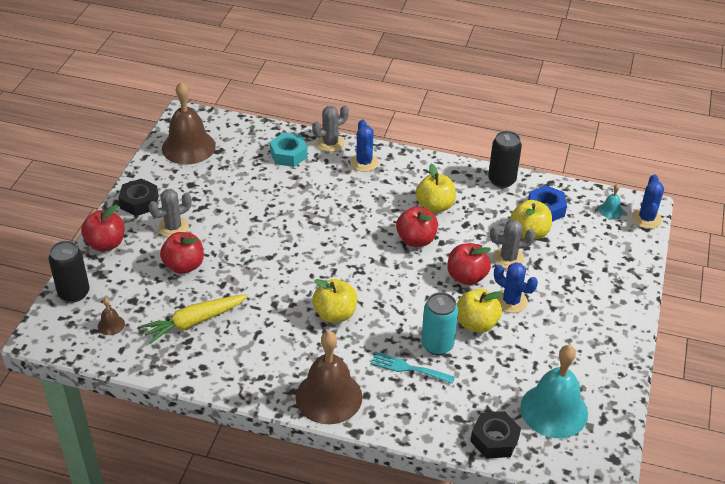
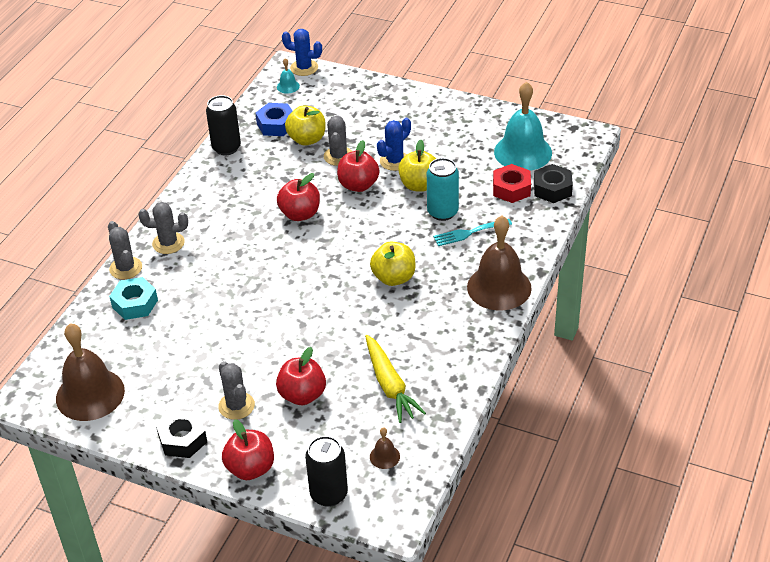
camera: 80 degrees left, 0 degrees up
blue cactus [350,120,379,172] -> grey cactus [138,202,188,254]
turquoise fork [371,352,455,384] -> turquoise fork turned 45 degrees clockwise [433,219,512,246]
yellow apple [415,164,456,213] -> none
none -> red nut [493,164,531,203]

